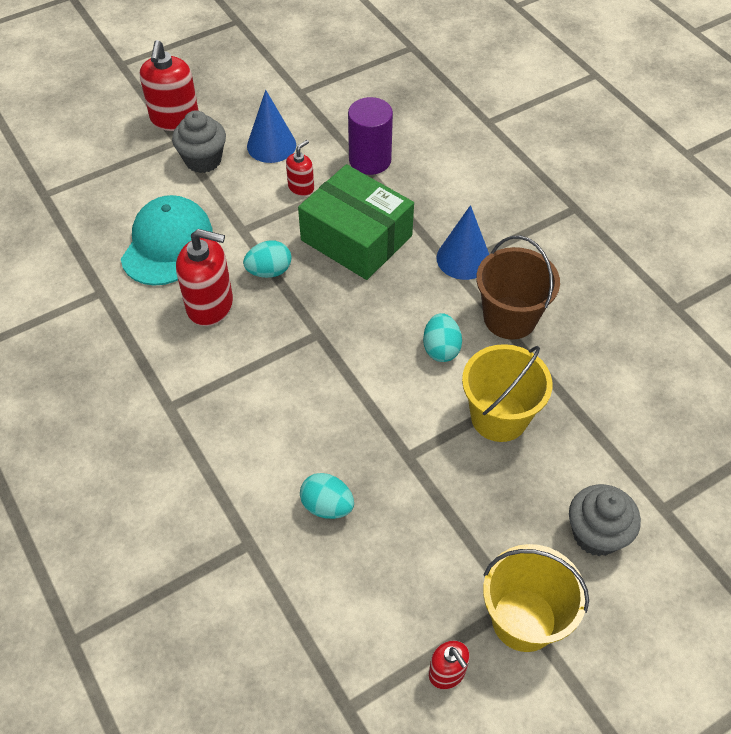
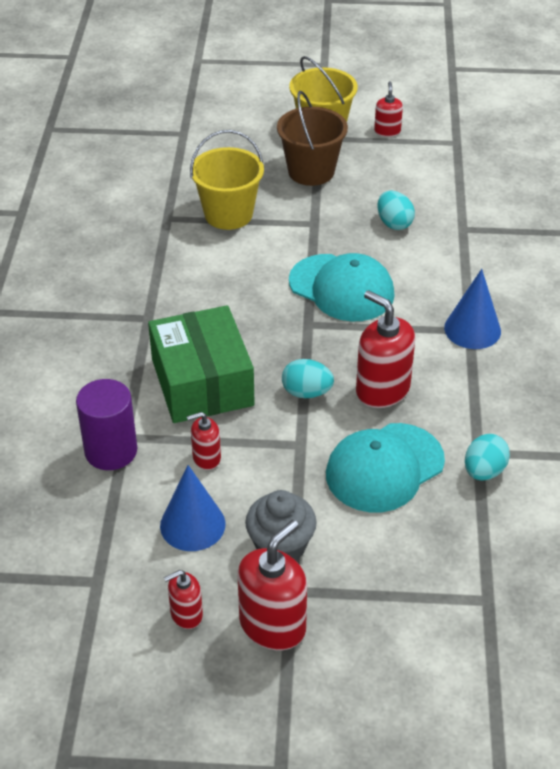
camera: 145 degrees left, 10 degrees down
turquoise egg [423,313,462,362] -> turquoise egg moved to [465,434,510,481]
blue cone [437,205,489,280] -> blue cone moved to [444,269,501,349]
brown bucket [476,236,560,339] -> brown bucket moved to [277,91,348,186]
grey cupcake [569,484,641,556] -> none
none -> red soap dispenser [164,570,203,629]
none -> turquoise cap [289,253,395,321]

